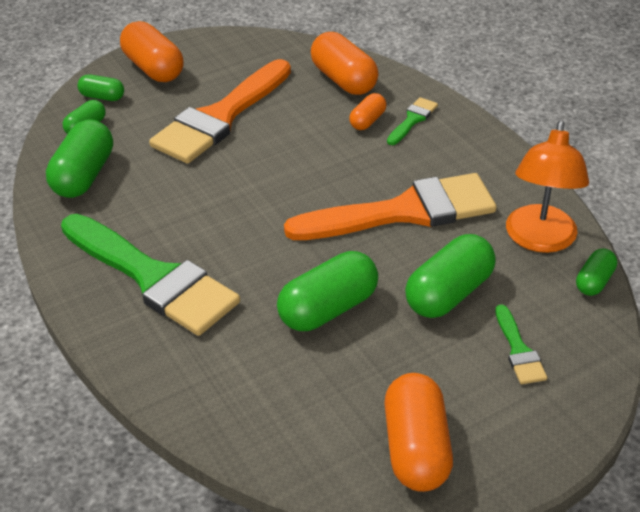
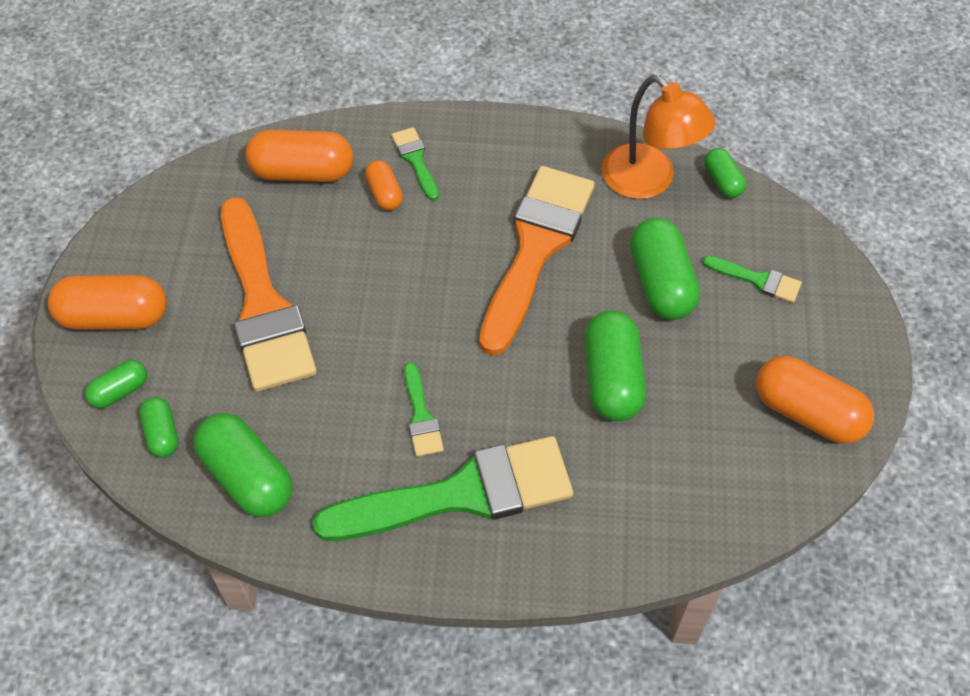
camera: 55 degrees left, 15 degrees up
none -> green brush [404,362,444,457]

